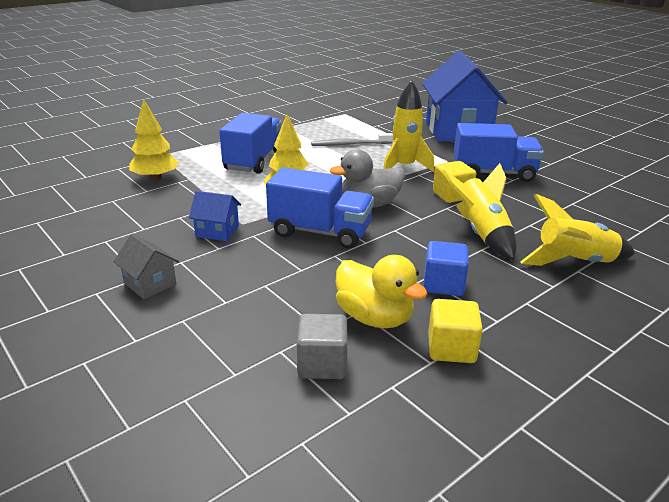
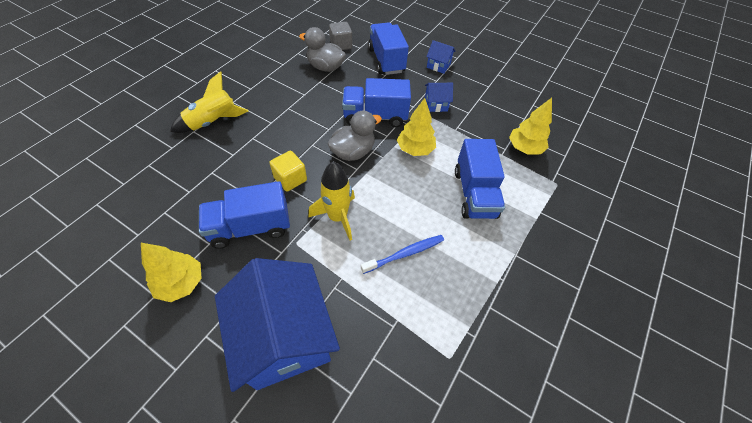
camera: 160 degrees right, 25 degrees up
grey house [114,234,179,299] -> blue house [426,40,456,74]
grey toothbrush [311,133,393,146] -> blue toothbrush [361,235,444,274]
yellow duck [336,255,428,328] -> grey duck [299,27,346,72]
blue cube [423,241,469,296] -> none
yellow cube [428,299,483,363] -> none
yellow rocket [442,163,516,260] -> none
none -> yellow tree [141,243,202,302]
none -> blue truck [368,22,409,75]

